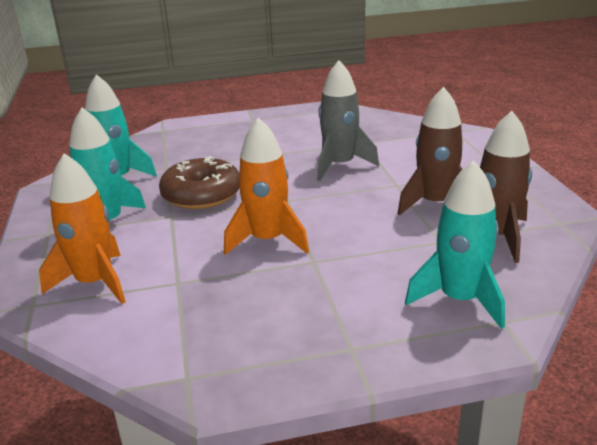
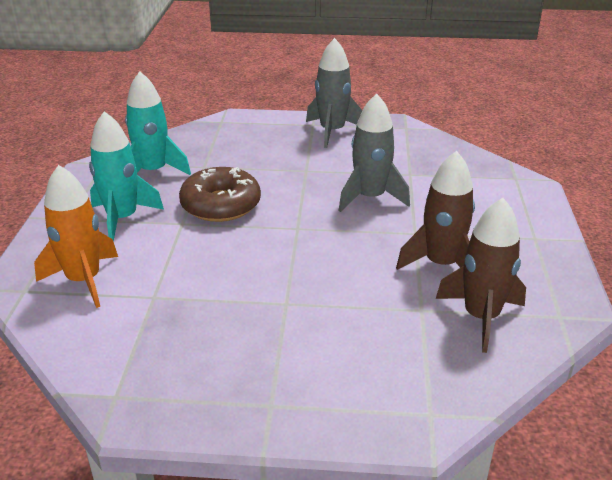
camera: 15 degrees right, 5 degrees up
orange rocket [224,117,309,255] -> none
turquoise rocket [405,160,505,329] -> none
none -> grey rocket [306,38,363,148]

